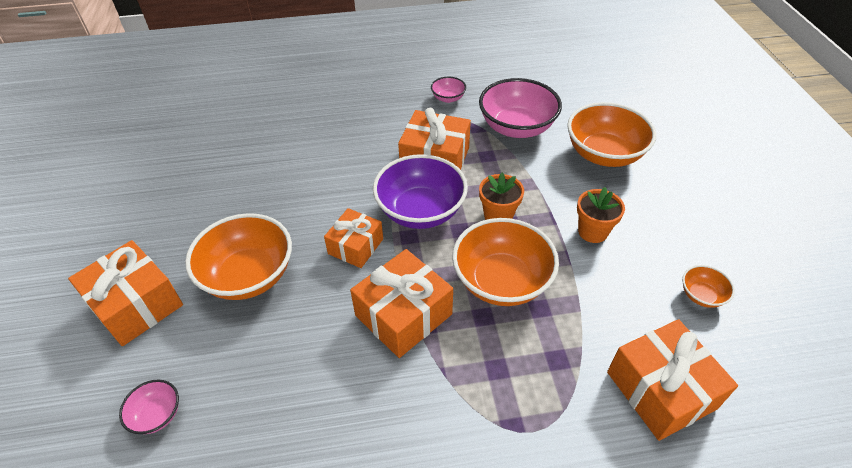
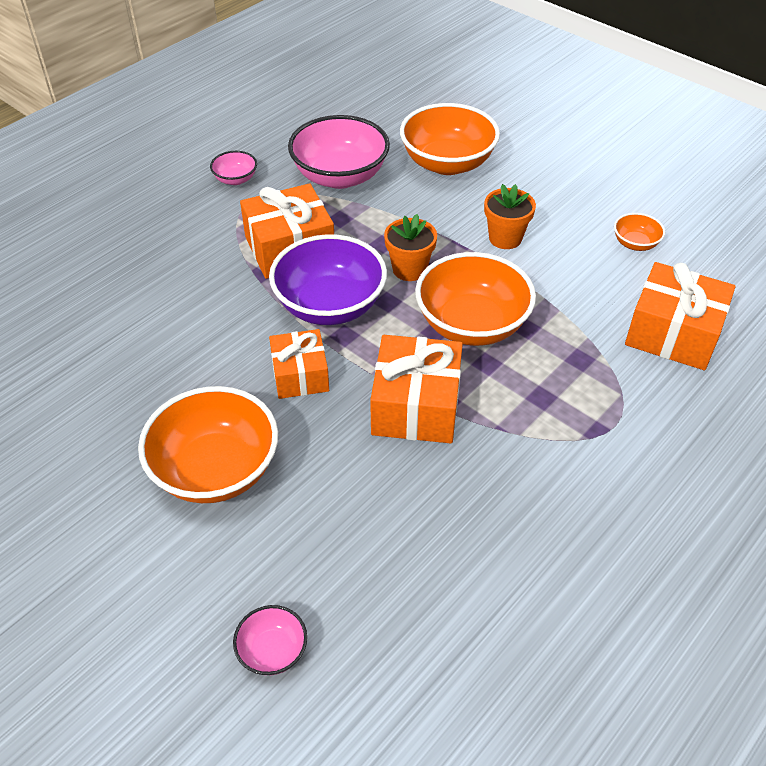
camera: 40 degrees left, 0 degrees up
orange gift [68,240,183,346] -> none

